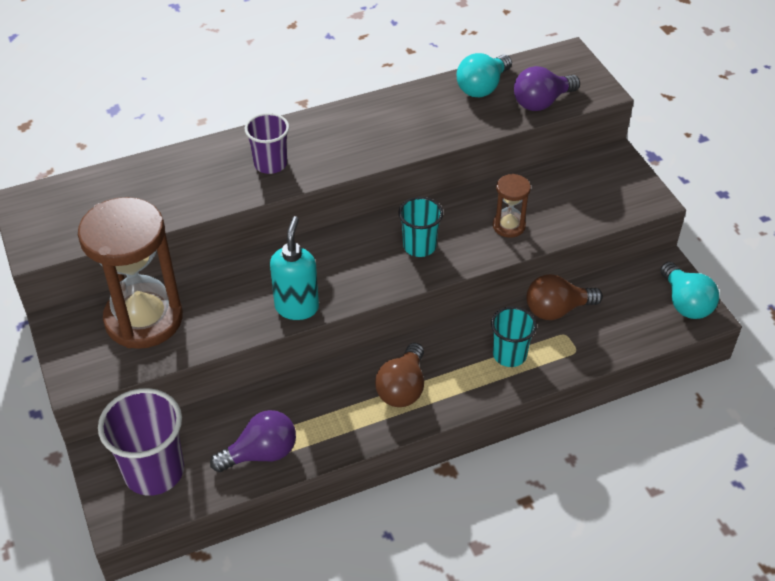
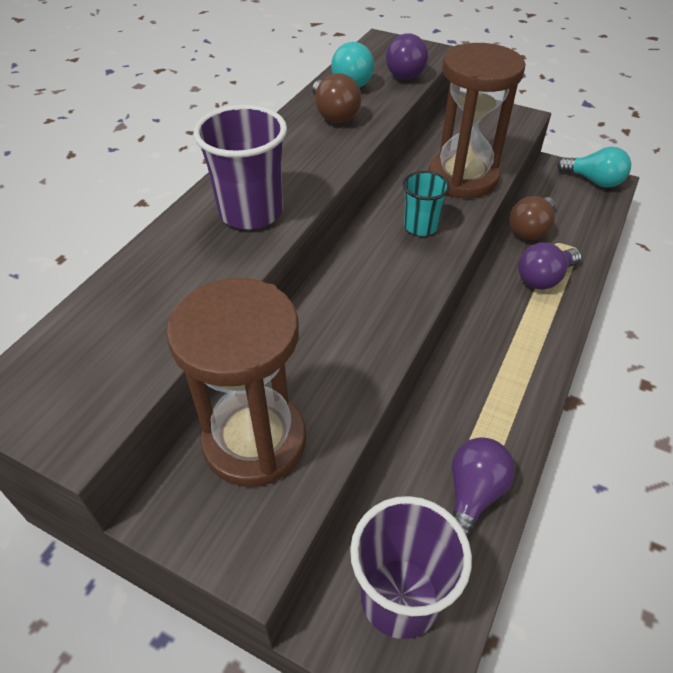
camera: 40 degrees left, 0 degrees up
purple cup [245,113,289,174] -> purple cup [193,105,287,230], size x1.63
turquoise soap dispenser [270,216,319,320] -> none
brown light bulb [375,343,424,407] -> brown light bulb moved to [312,73,361,123]
turquoise cup [491,307,537,367] -> purple light bulb [518,243,582,290]
brown hourglass [493,174,531,238] -> brown hourglass [429,43,525,198], size x2.20

